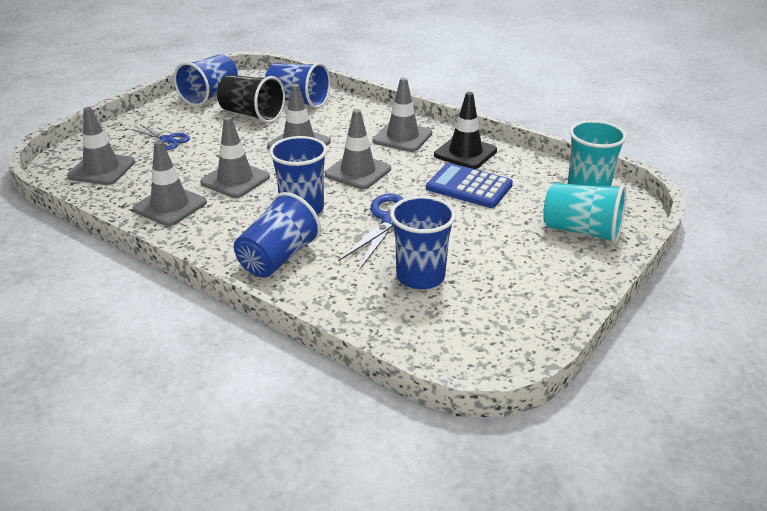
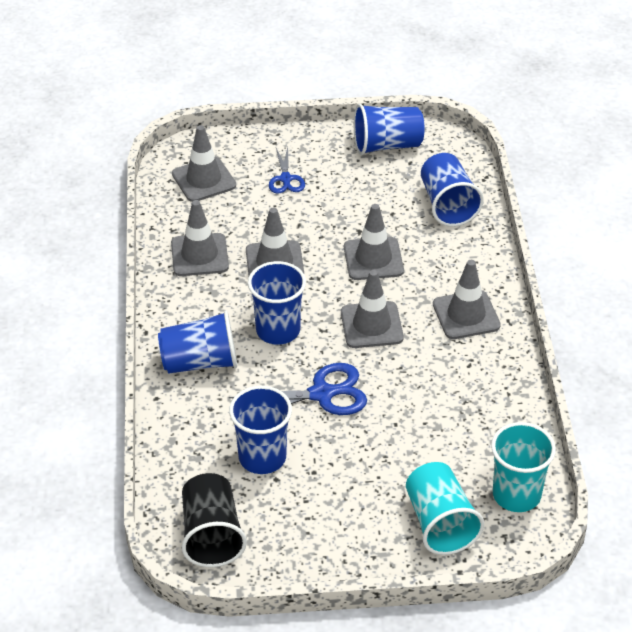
camera: 50 degrees right, 10 degrees up
black cup [217,75,285,123] -> black cup moved to [182,473,247,567]
blue calculator [426,163,513,208] -> none
black traffic cone [434,92,497,169] -> none

